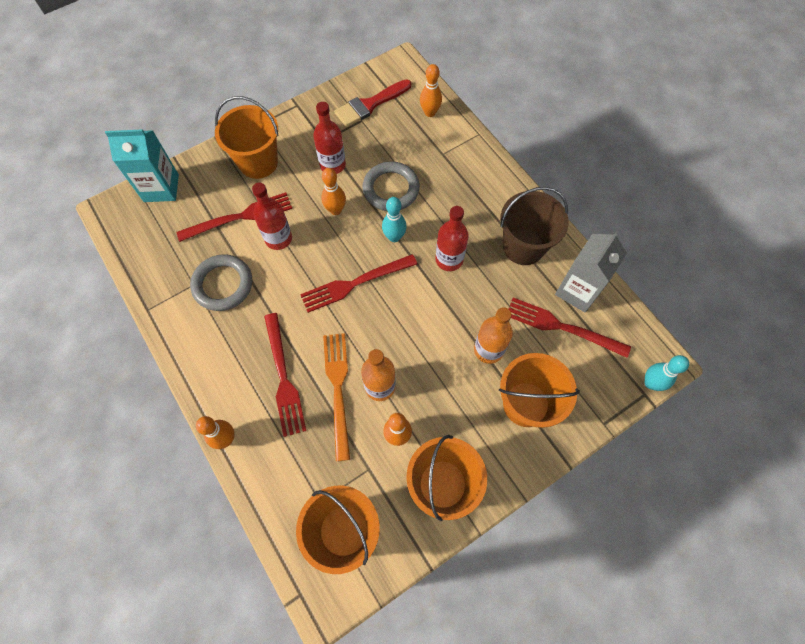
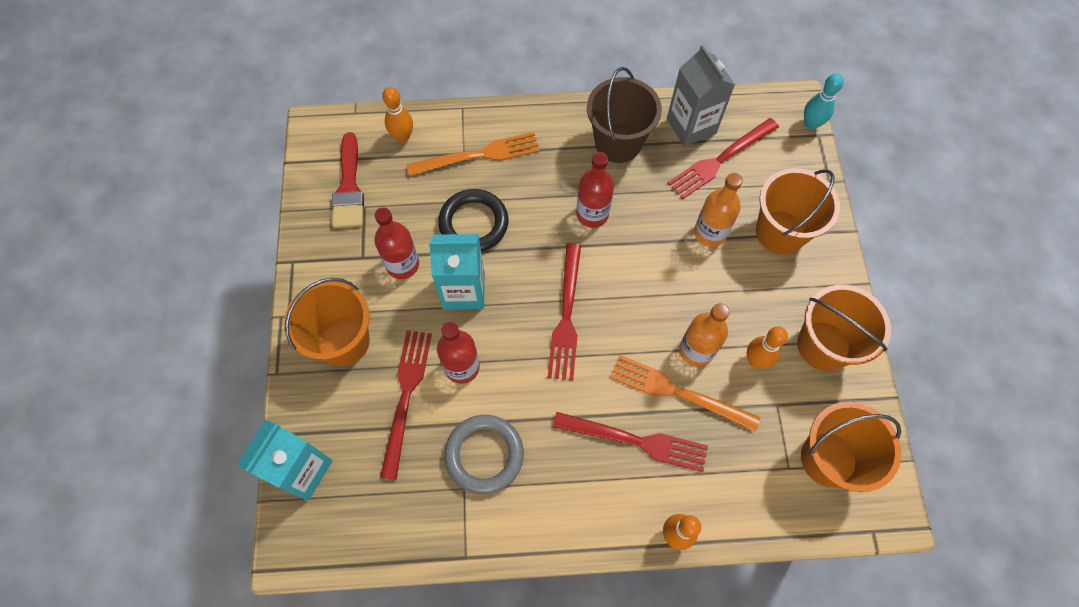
camera: 60 degrees left, 0 degrees up
orange bowling pin [321,168,346,215] -> turquoise carton [429,234,485,310]
grey ring [362,162,420,211] -> black ring [438,189,508,252]
turquoise bowling pin [382,197,407,242] -> none
none -> orange fork [407,132,540,176]

